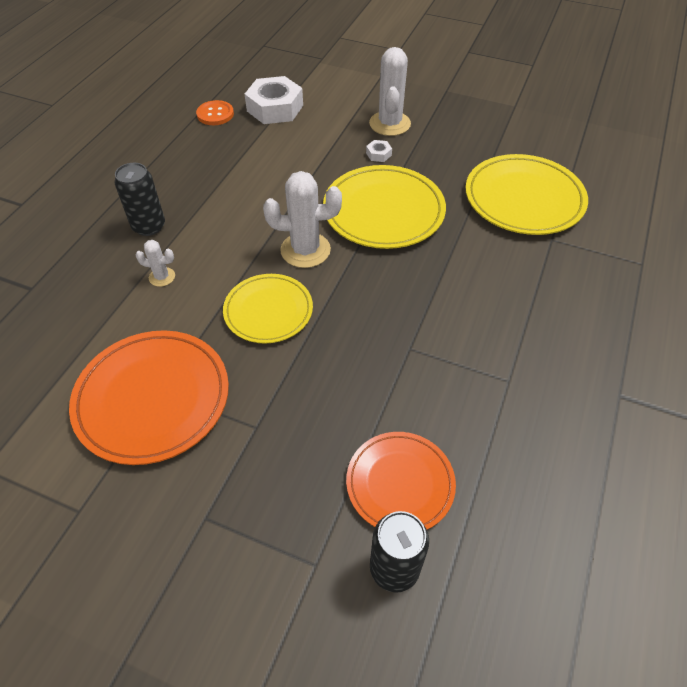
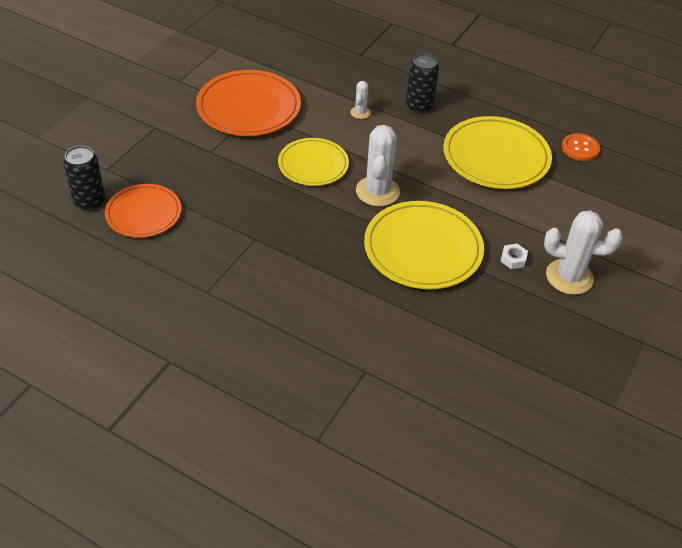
camera: 95 degrees right, 5 degrees down
white nut [244,76,303,124] -> none
yellow plate [465,154,588,235] -> yellow plate moved to [443,116,552,189]

